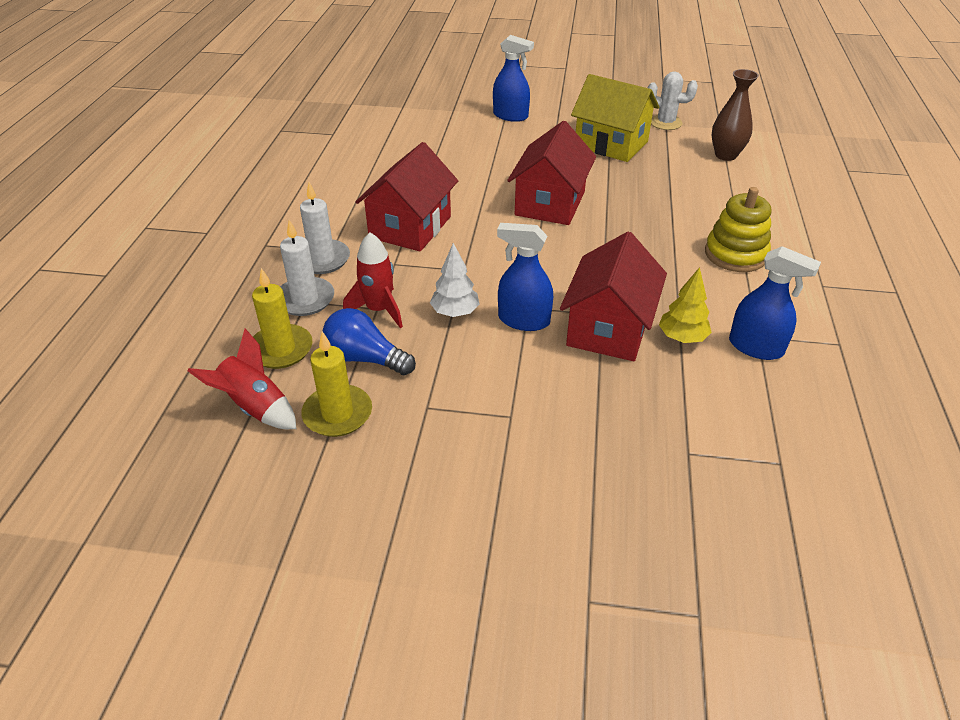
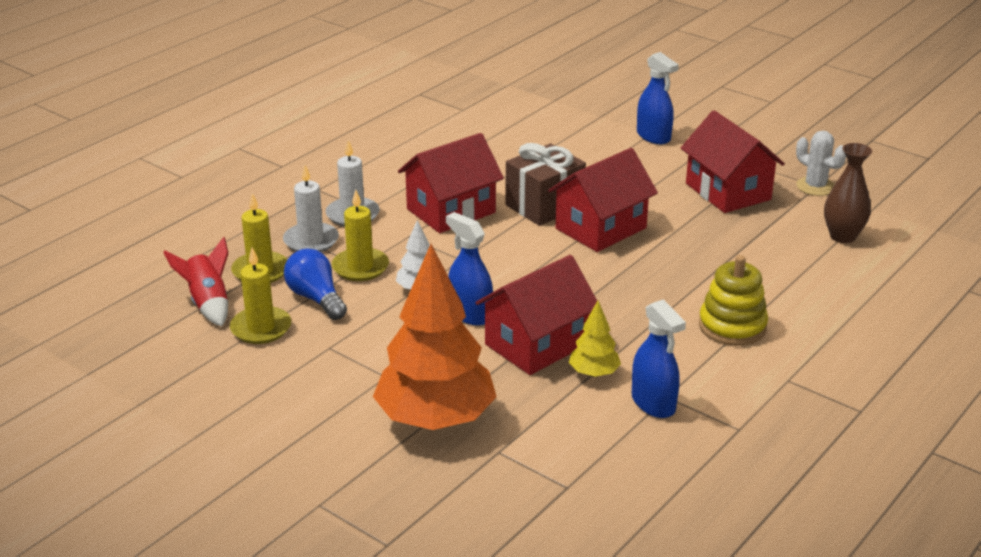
camera: 30 degrees right, 10 degrees down
red rocket [343,232,403,328] -> yellow candle [332,190,389,281]
yellow house [571,74,659,162] -> red house [681,110,785,213]
none -> orange tree [373,244,497,430]
none -> brown gift [505,143,586,226]

